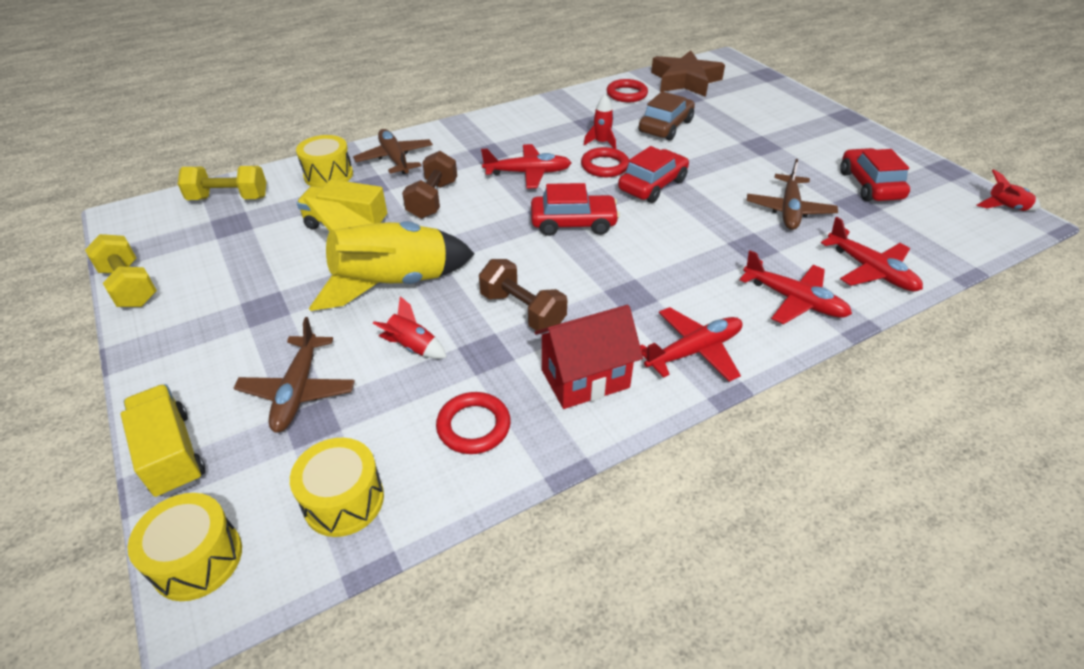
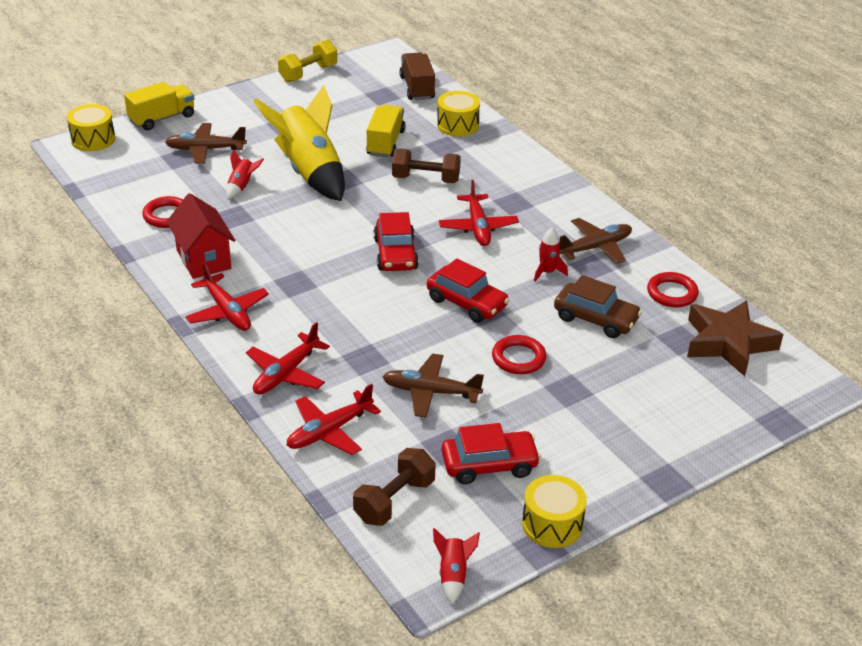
camera: 85 degrees right, 5 degrees down
yellow dumbbell [178,166,266,200] -> brown truck [399,52,435,100]
yellow drum [290,438,384,537] -> yellow drum moved to [522,475,587,548]
brown plane [353,129,433,174] -> brown plane moved to [560,218,632,264]
brown dumbbell [479,259,567,331] -> brown dumbbell moved to [353,448,436,526]
red ring [581,147,629,177] -> red ring moved to [492,335,547,374]

